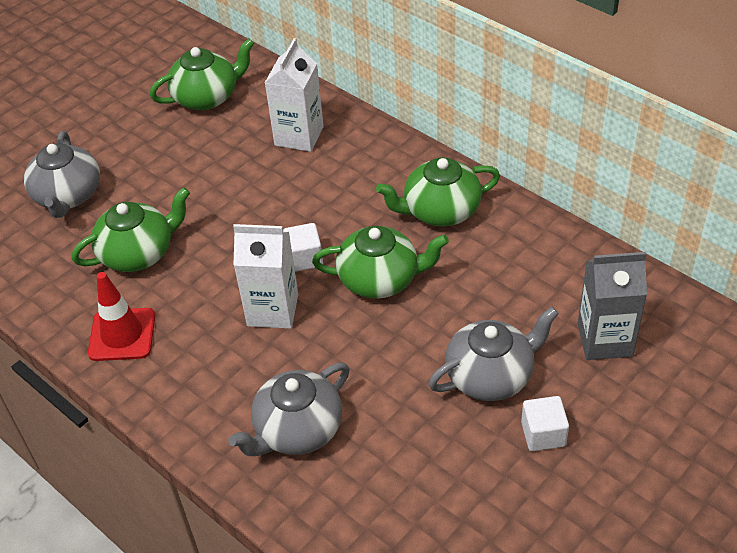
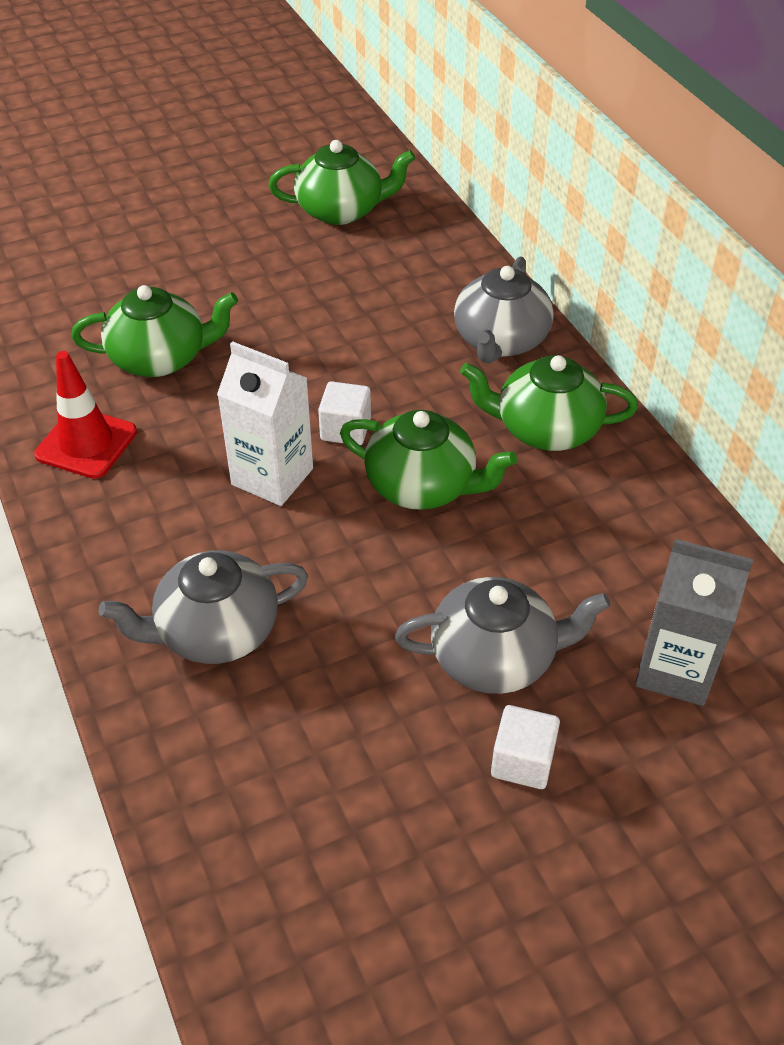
camera: 20 degrees right, 0 degrees up
grey teapot [24,131,100,218] -> grey teapot moved to [454,256,553,363]
white carton [265,38,324,152] -> none

